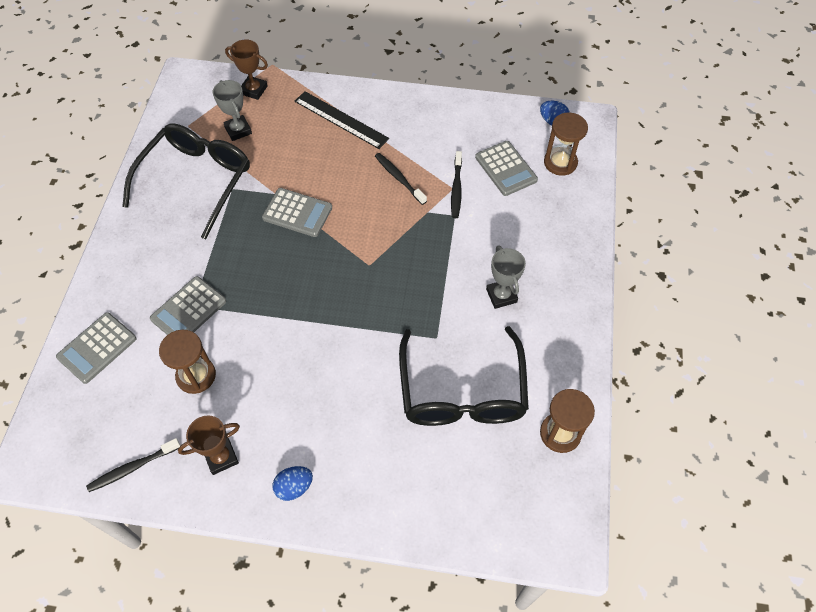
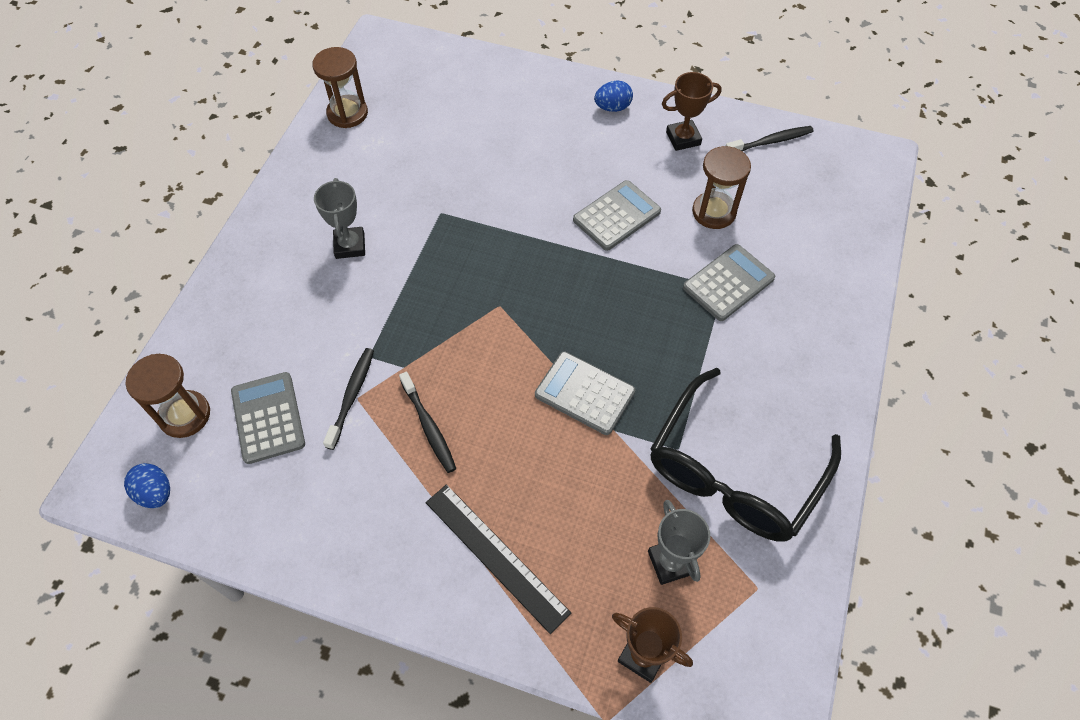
camera: 170 degrees left, 0 degrees up
grey calculator [56,312,137,384] -> grey calculator moved to [573,180,661,251]
black glasses [399,326,529,426] -> none

